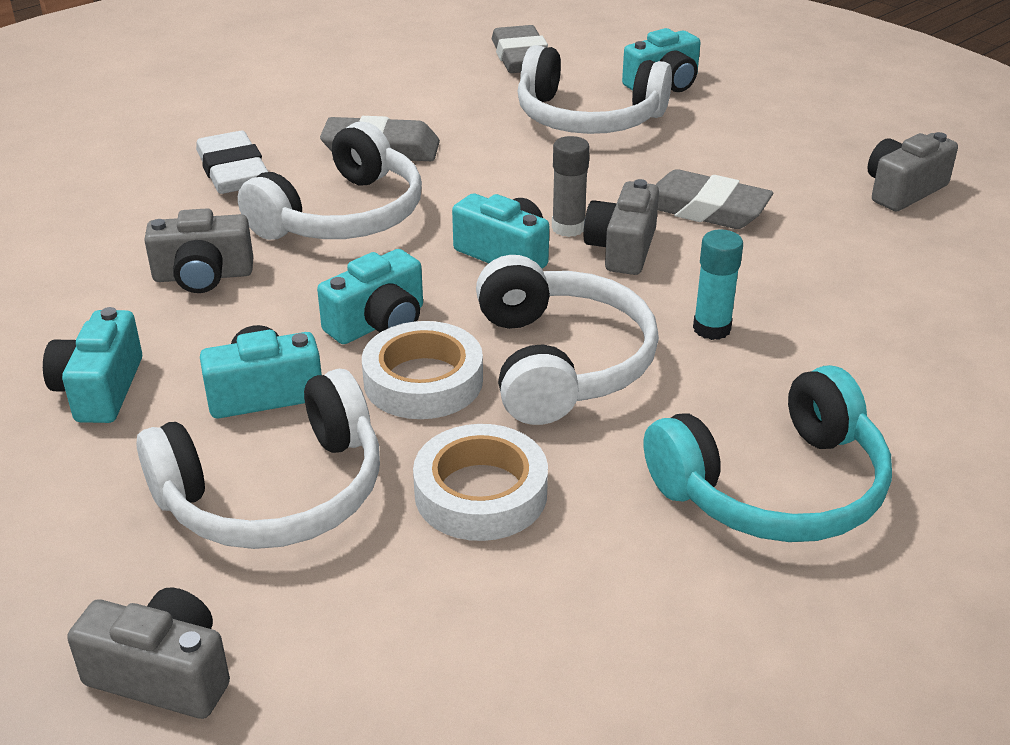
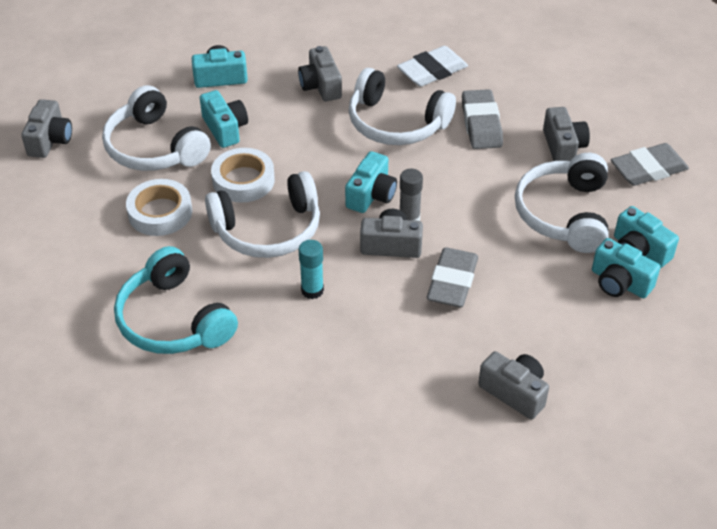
camera: 80 degrees right, 10 degrees up
turquoise camera [317,249,423,344] -> turquoise camera moved to [592,238,661,298]
none -> grey camera [543,107,590,161]

